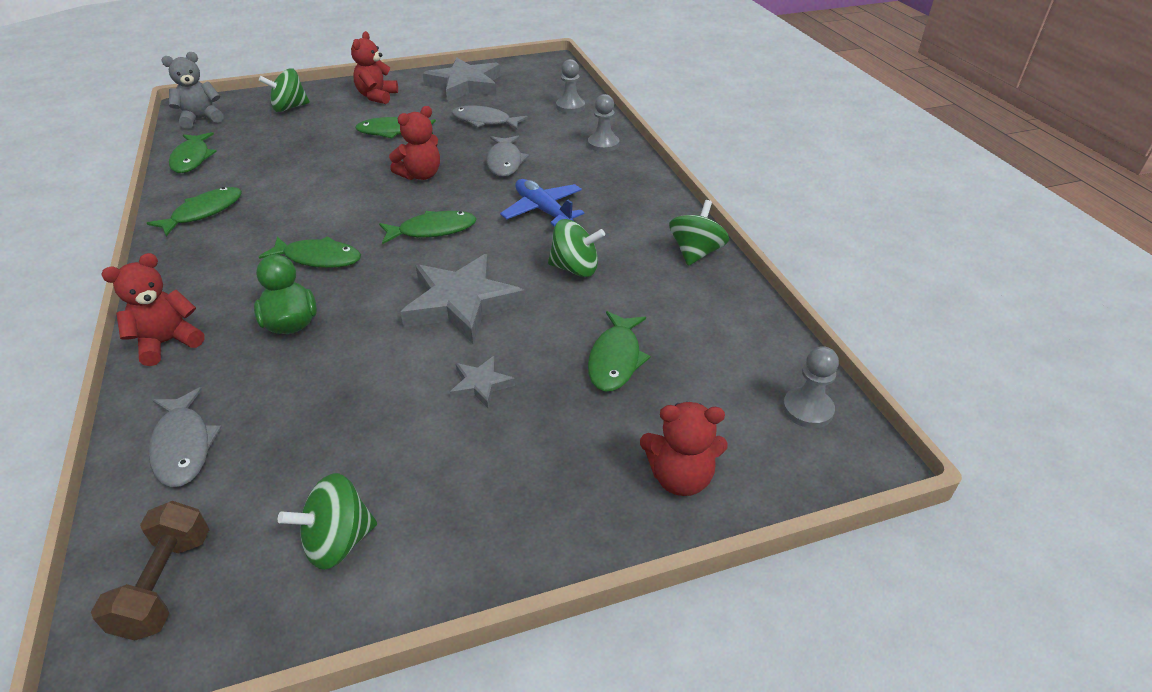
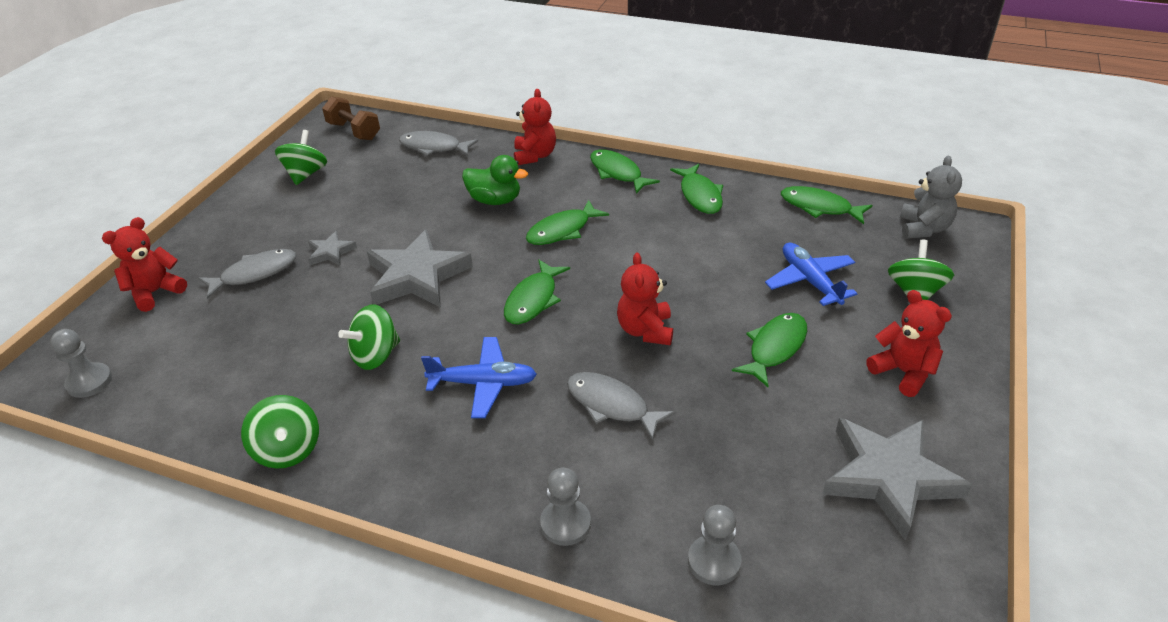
camera: 130 degrees right, 0 degrees up
grey fish [452,105,528,130] -> grey fish moved to [198,249,296,299]
green fish [588,311,651,392] -> green fish moved to [590,149,660,194]
none -> blue plane [765,243,858,306]

